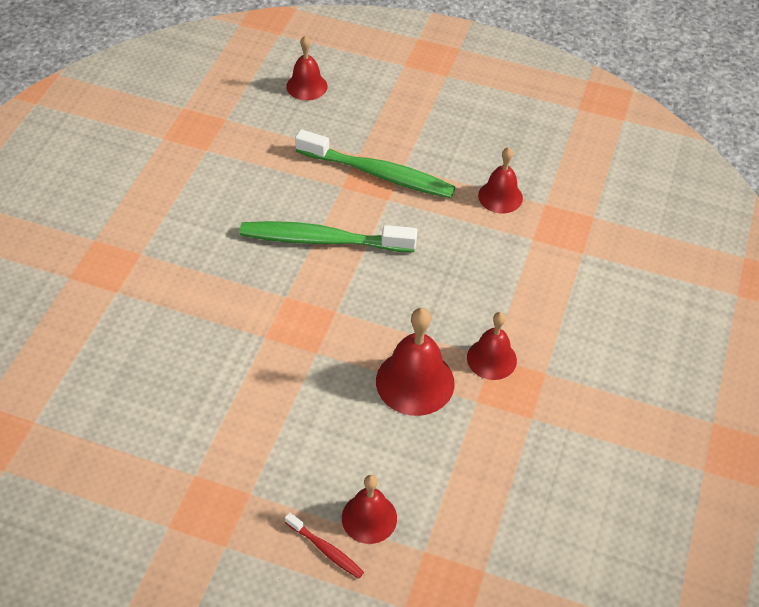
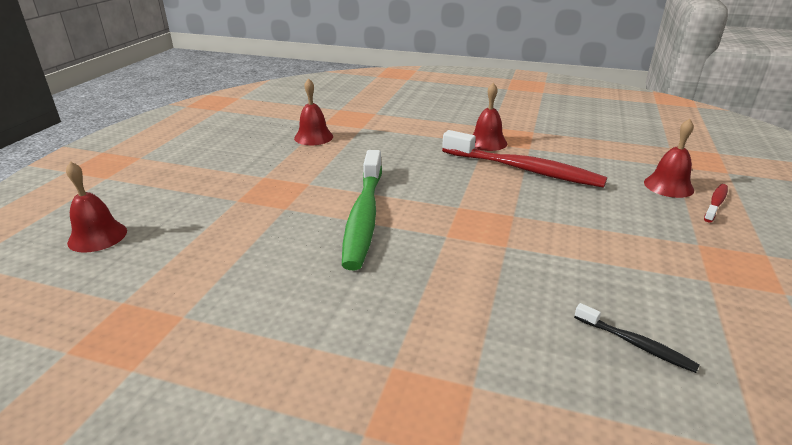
camera: 90 degrees left, 20 degrees down
green toothbrush [295,130,455,198] -> none
red bell [376,308,455,416] -> red toothbrush [442,130,608,188]
none -> black toothbrush [574,303,700,373]

